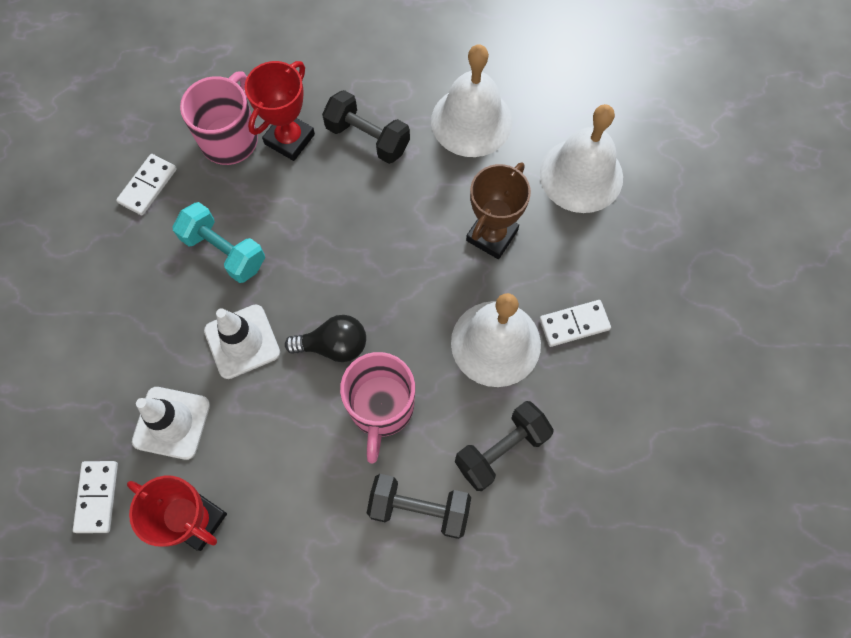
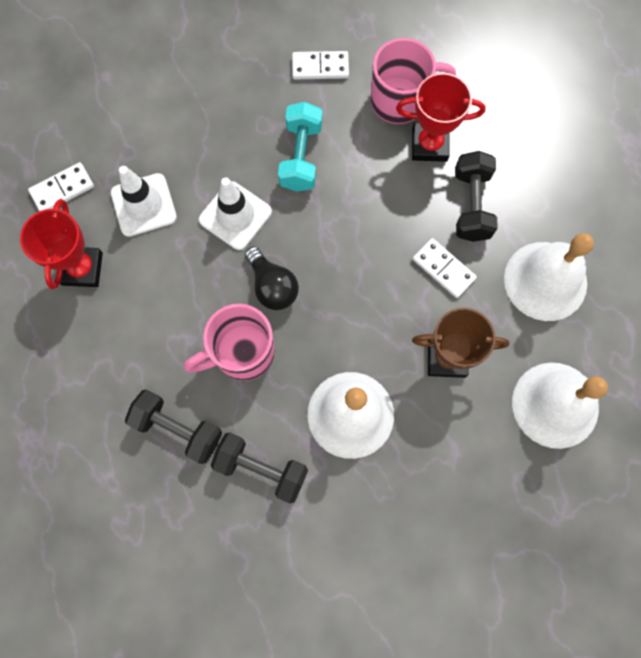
camera: 60 degrees right, 5 degrees up
black dumbbell [367,474,471,539] -> black dumbbell turned 45 degrees counterclockwise [125,389,222,464]
white domino [539,300,611,347] -> white domino moved to [413,238,477,298]

